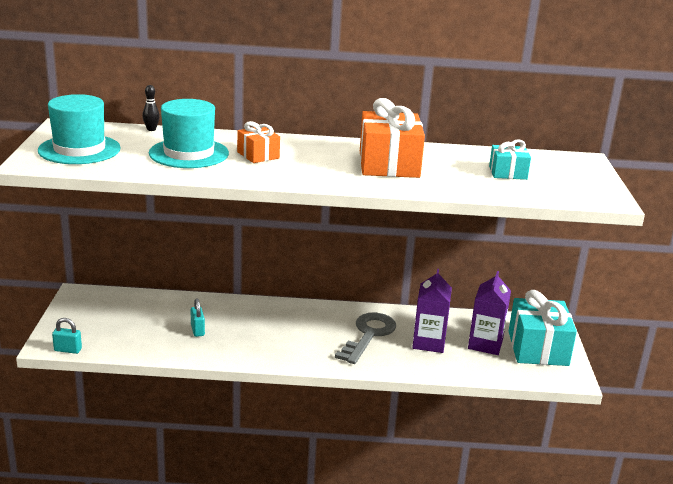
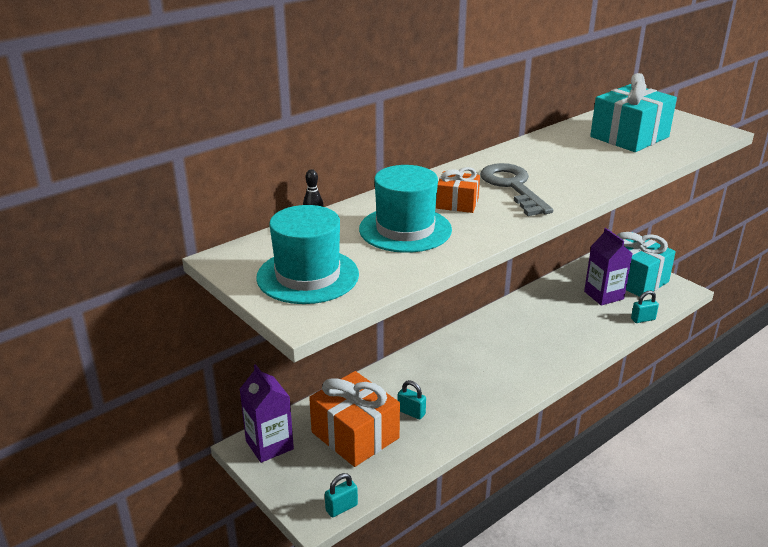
camera: 40 degrees left, 5 degrees up
grey key [335,312,396,364] -> grey key moved to [480,163,553,216]
orange gift [360,98,425,178] -> orange gift moved to [309,371,400,467]
purple carton [412,269,452,353] -> purple carton moved to [240,364,294,463]
turquoise gift [489,139,531,180] -> turquoise gift [590,73,677,152], size x1.88
none -> turquoise padlock [631,291,659,323]

